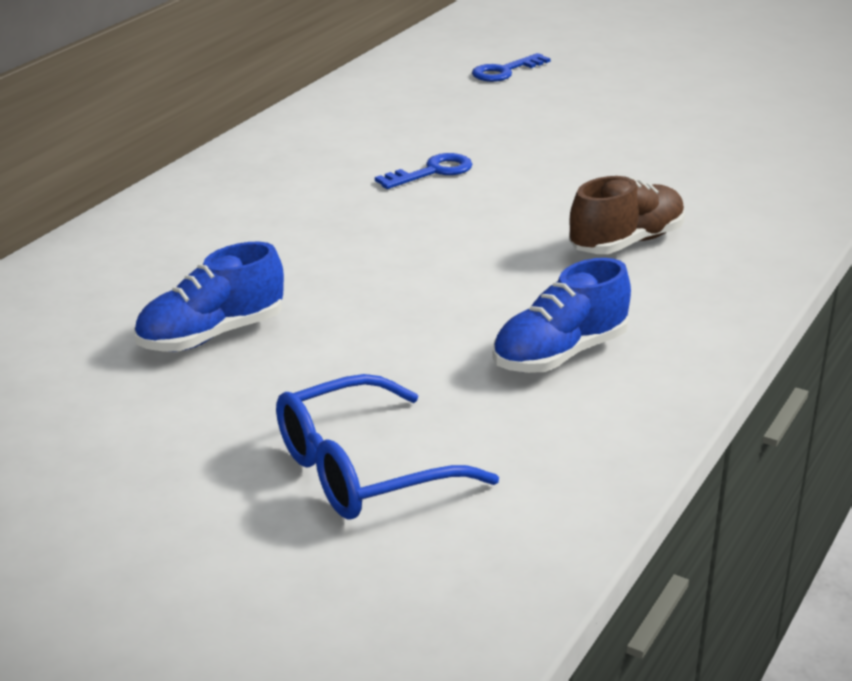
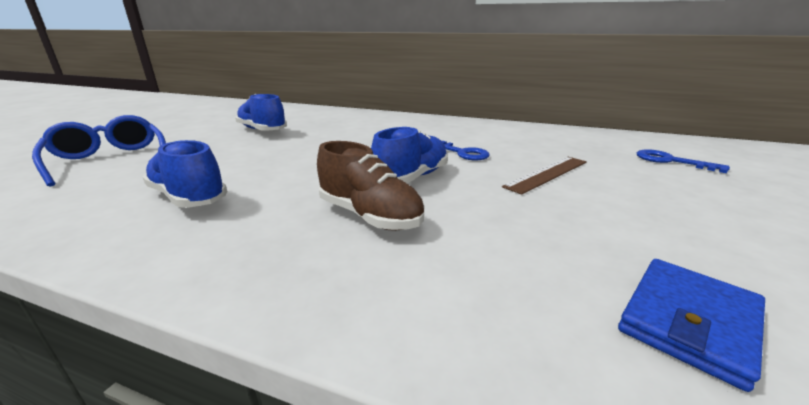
camera: 80 degrees right, 5 degrees down
none -> blue shoe [371,126,448,183]
none -> brown ruler [502,157,587,195]
none -> blue wallet [618,259,765,392]

